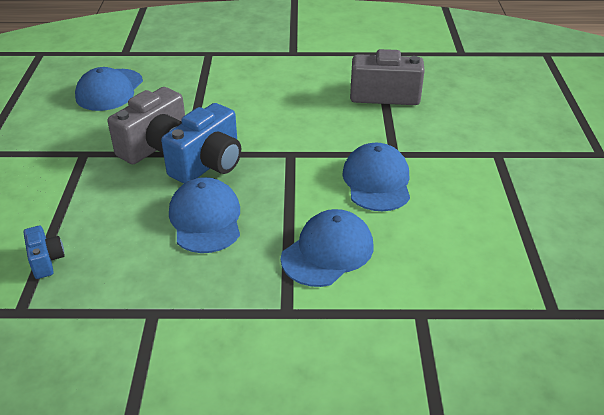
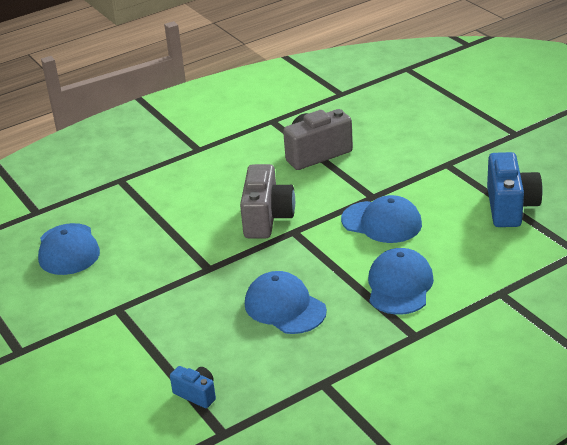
camera: 30 degrees left, 5 degrees down
grey camera [108,87,185,164] -> grey camera moved to [240,164,295,238]
blue camera [161,103,241,184] -> blue camera moved to [487,152,543,227]
blue cap [342,143,410,211] -> blue cap turned 150 degrees clockwise [341,195,422,243]

